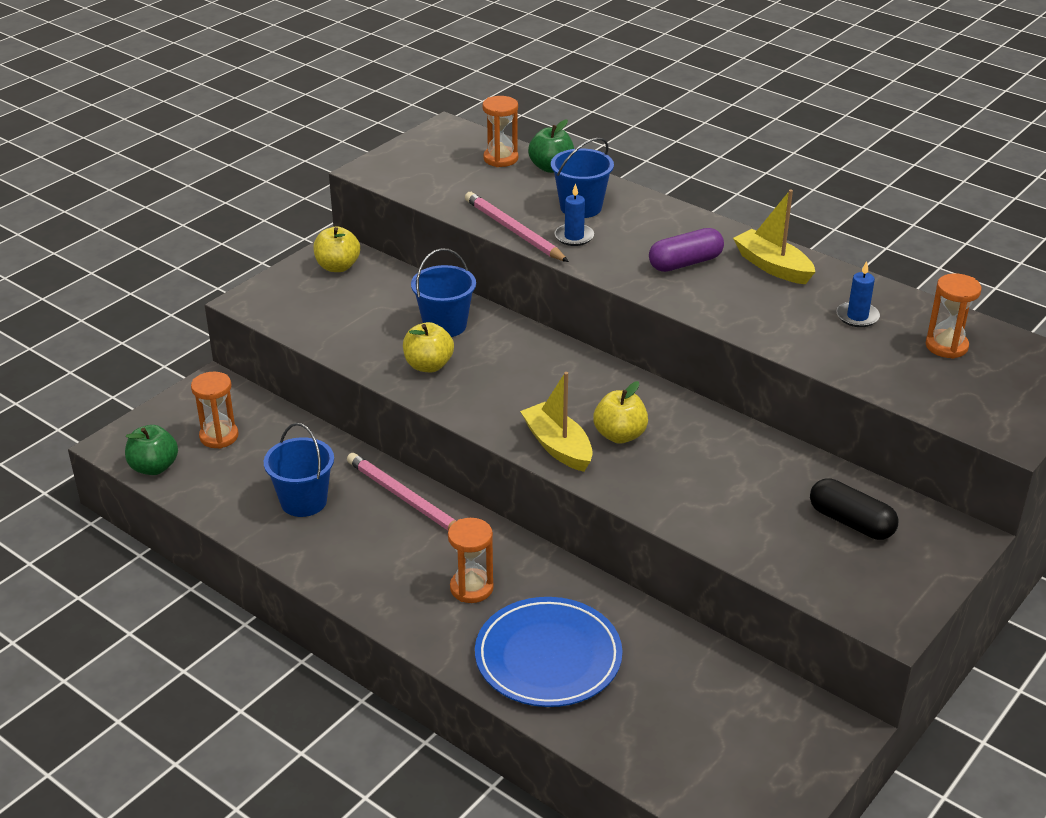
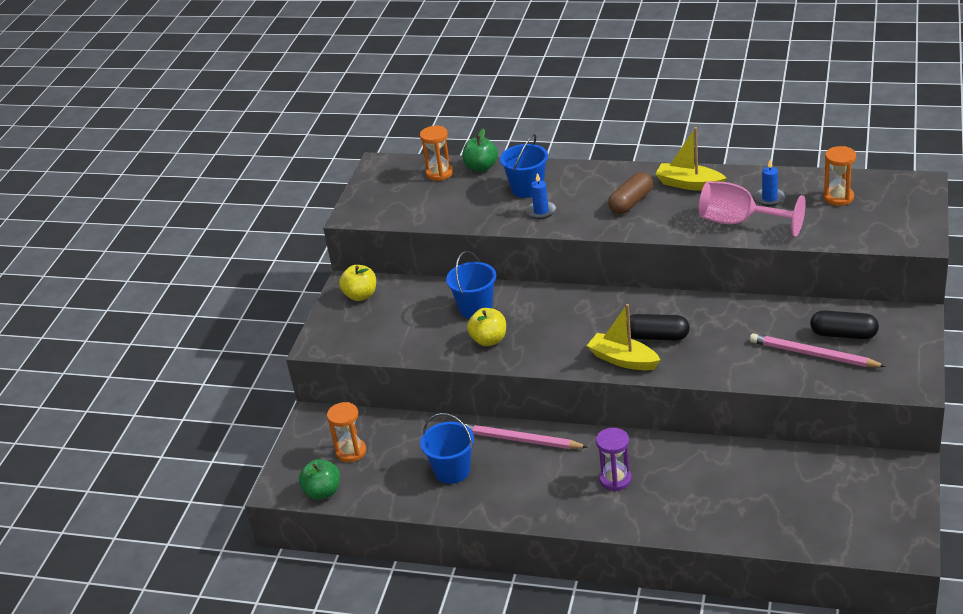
camera: 20 degrees left, 0 degrees up
orange hourglass [448,518,494,603] -> purple hourglass [596,428,632,491]
pink pencil [465,192,569,262] -> pink pencil moved to [750,333,886,367]
blue plate [475,597,622,707] -> none
yellow apple [593,381,648,444] -> black capsule [626,314,690,341]
purple capsule [649,228,724,272] -> brown capsule [608,172,653,214]
none -> pink goblet [699,181,806,237]

